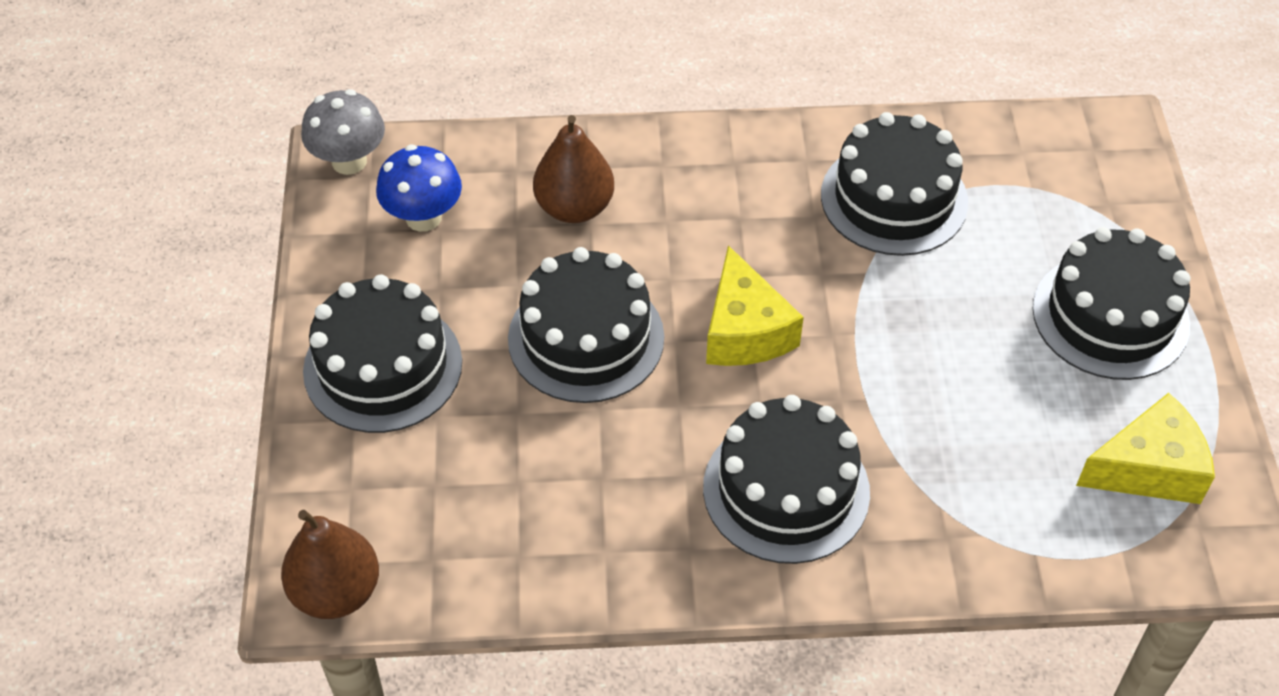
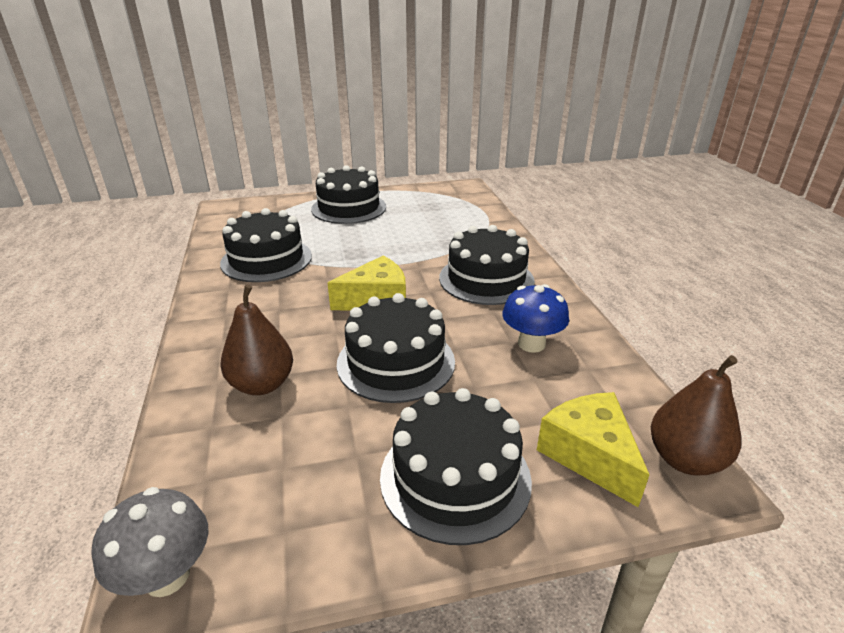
camera: 100 degrees left, 20 degrees down
blue mushroom [376,145,462,232] -> blue mushroom moved to [502,284,569,353]
yellow cheese [1076,393,1215,504] -> yellow cheese moved to [537,392,650,507]

